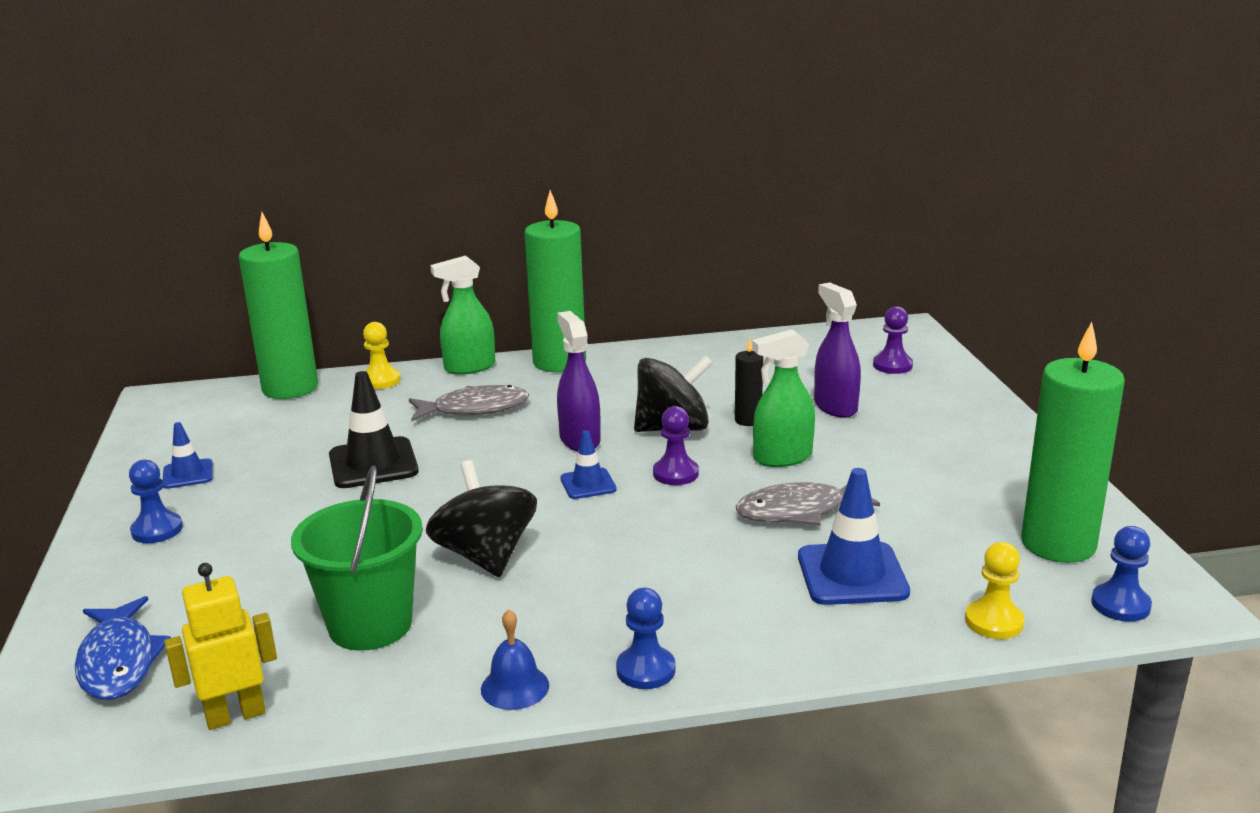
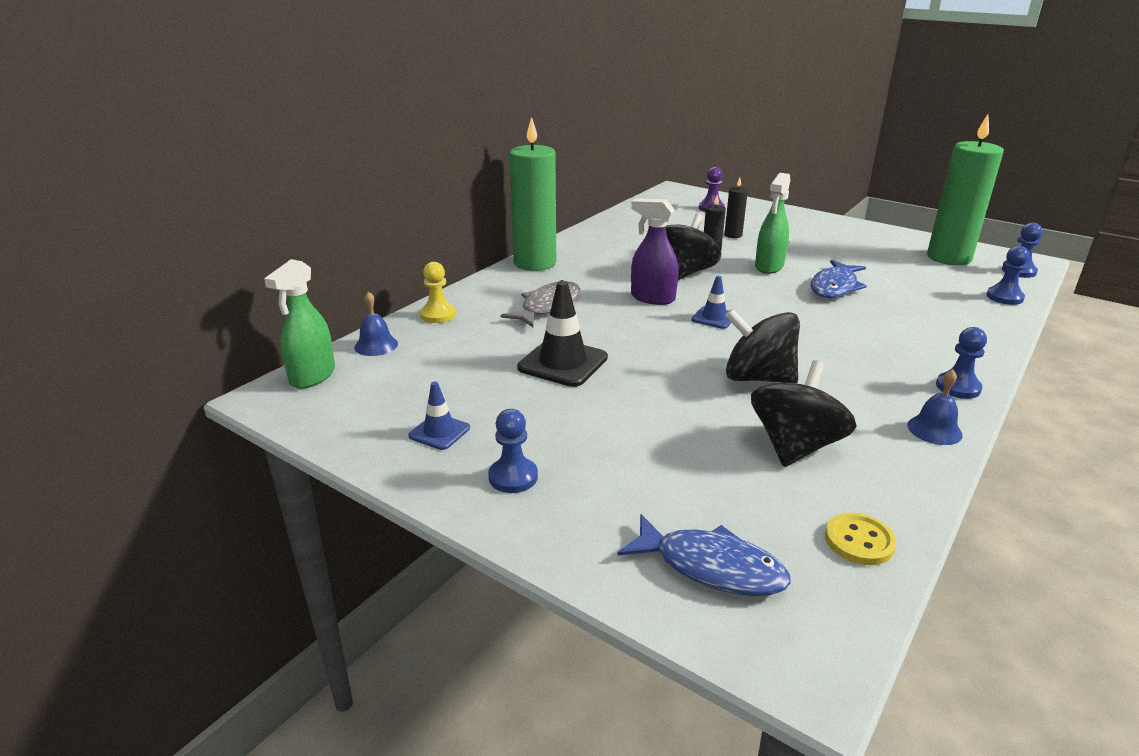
camera: 45 degrees left, 5 degrees up
yellow robot [164,563,277,730] -> yellow button [825,513,897,565]
green candle [239,212,318,399] -> blue bell [354,291,398,356]
green bucket [291,465,423,651] -> black spinning top [751,360,857,467]
green spray bottle [430,255,495,375] -> green spray bottle moved to [264,259,335,389]
purple pawn [653,406,699,485] -> none
grey fish [736,482,880,525] -> blue fish [811,260,867,298]
blue traffic cone [798,468,910,605] -> none
purple spray bottle [814,283,861,418] -> black candle [724,178,748,238]
yellow pawn [965,542,1025,639] -> blue pawn [986,246,1030,305]

